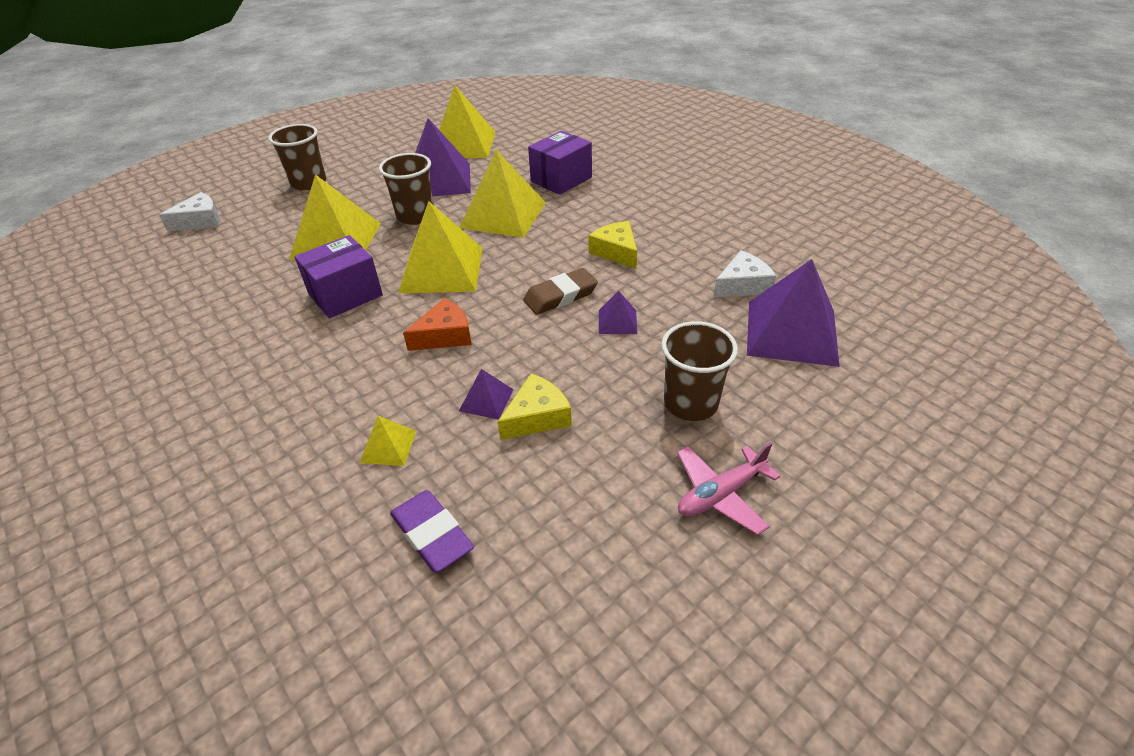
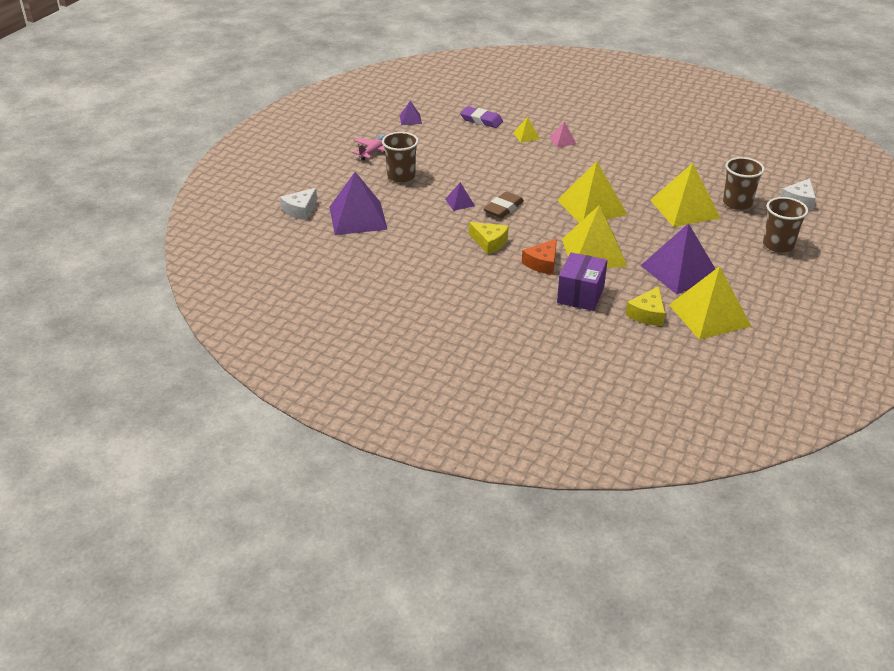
camera: 155 degrees right, 5 degrees down
purple box [294,235,383,318] -> none
brown cup [379,153,434,225] -> brown cup moved to [723,157,765,210]
orange cheese [403,298,471,351] -> orange cheese moved to [522,239,557,275]
purple pyramid [459,369,514,420] -> purple pyramid moved to [400,101,422,125]
yellow cheese [498,373,572,440] -> yellow cheese moved to [626,286,665,326]
white cheese [713,250,776,298] -> white cheese moved to [280,188,317,220]
none -> pink pyramid [549,121,576,147]

